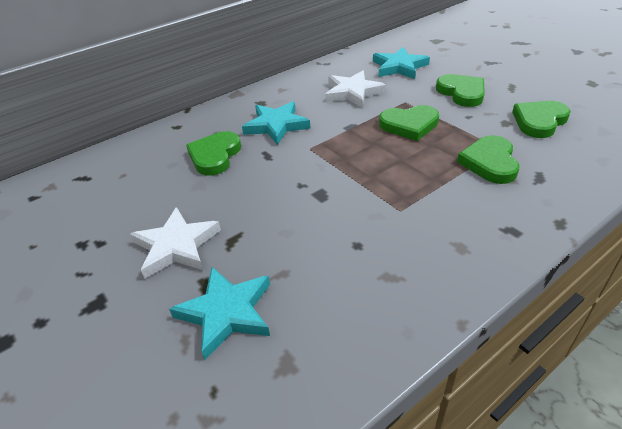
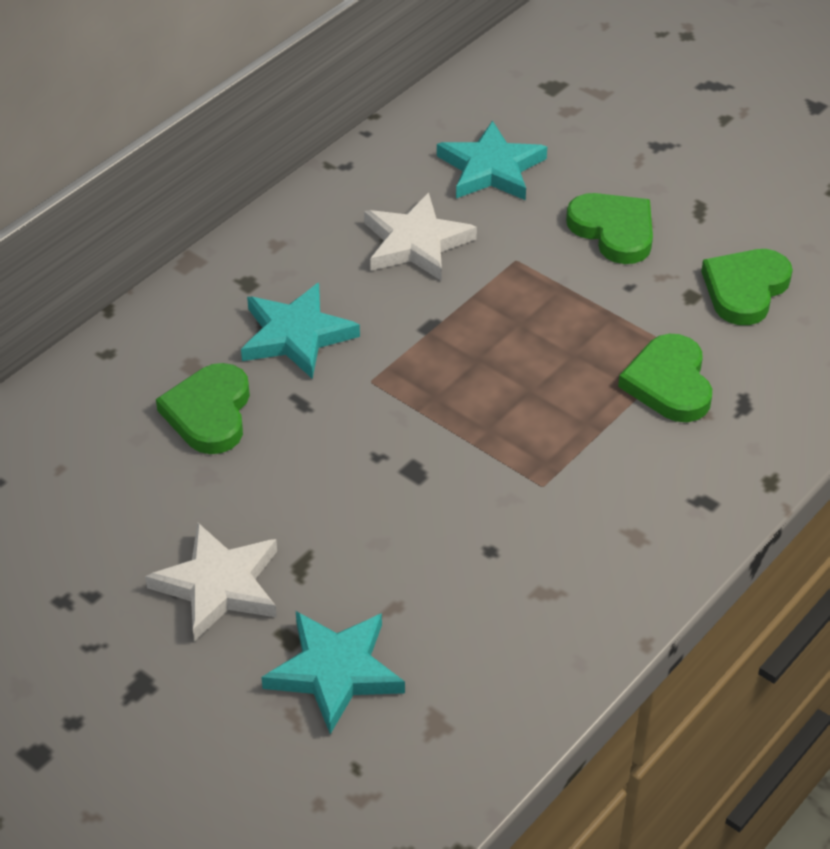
camera: 15 degrees left, 5 degrees up
green heart [379,105,439,141] -> none

